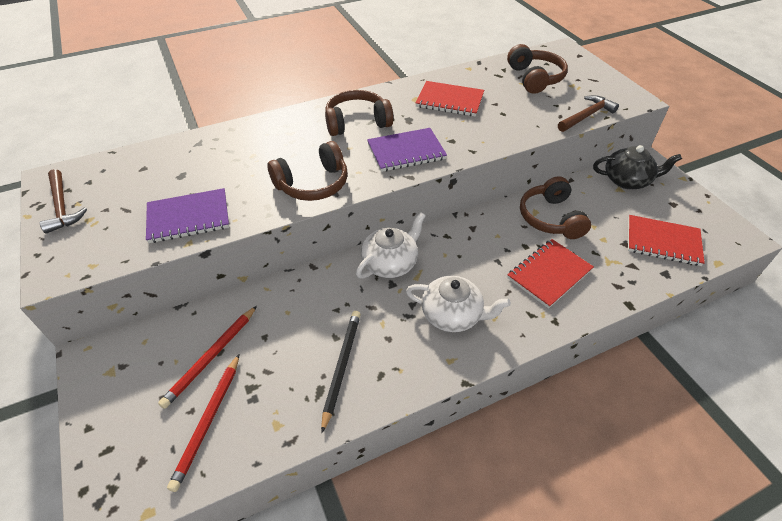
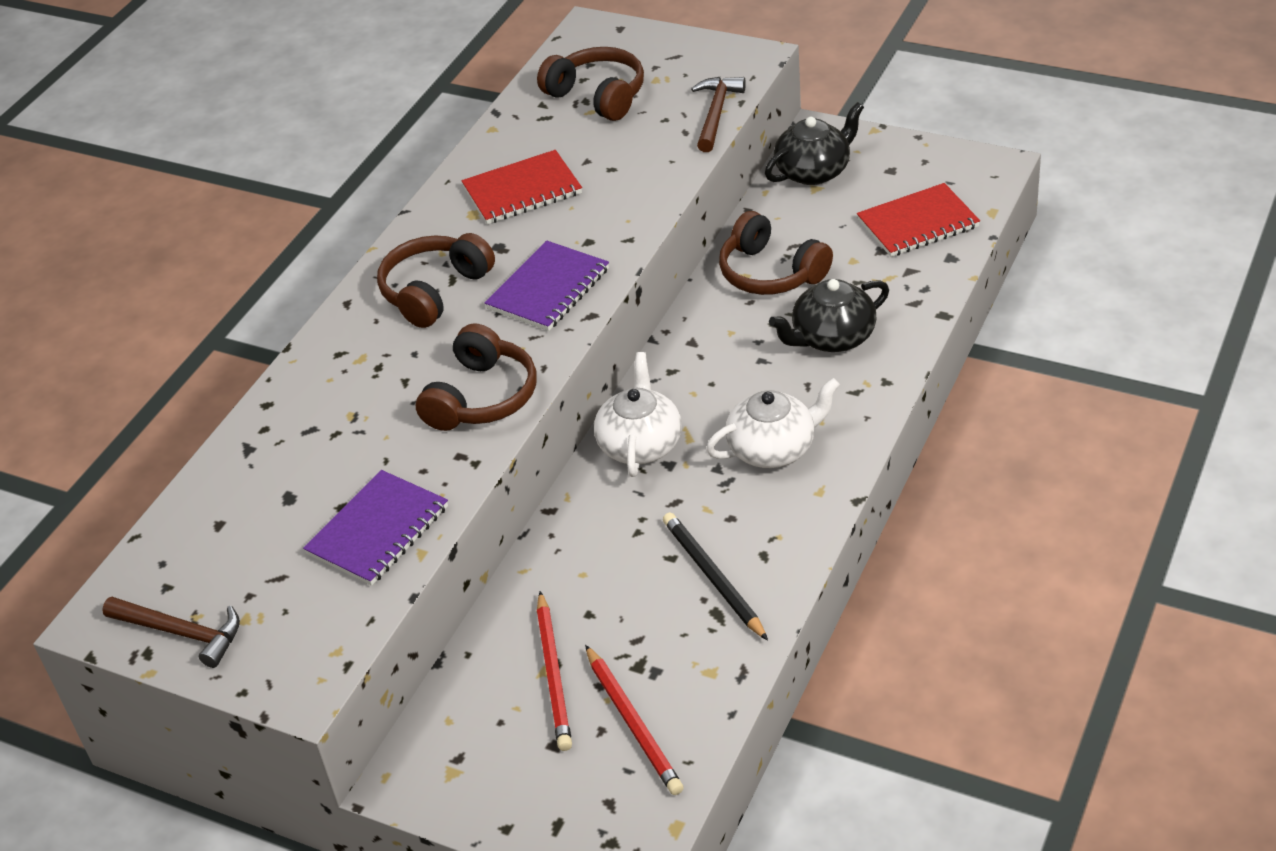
camera: 35 degrees left, 5 degrees down
red notebook [507,239,594,308] -> black teapot [769,279,889,352]

